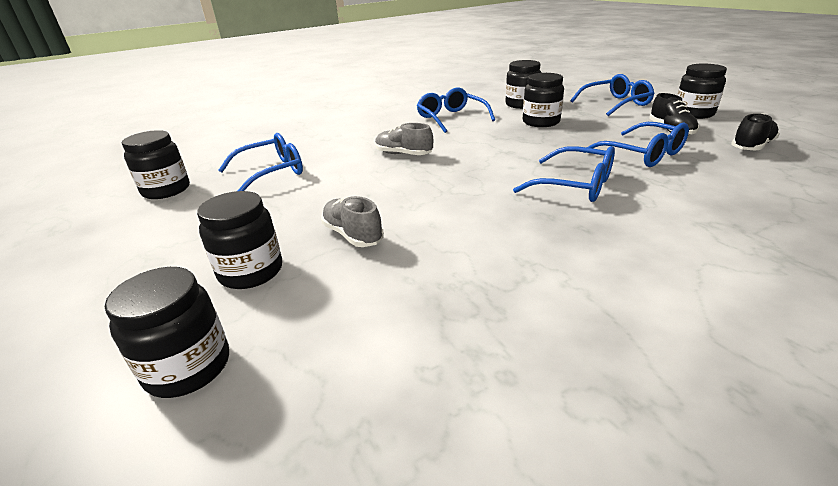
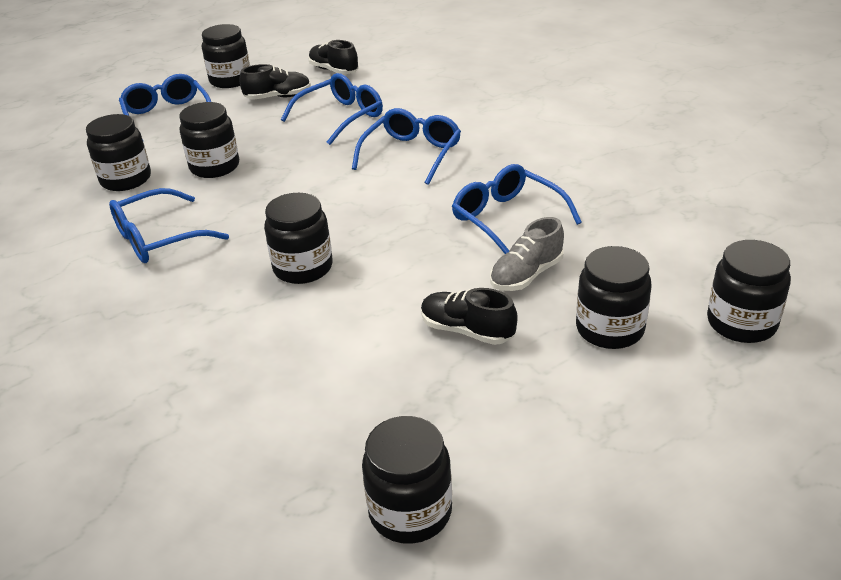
camera: 95 degrees left, 5 degrees up
blue glasses [218,133,303,191] -> blue glasses moved to [452,164,582,254]
grey shoe [375,123,433,155] -> black jar [264,193,333,284]
none -> black shoe [421,288,518,345]

